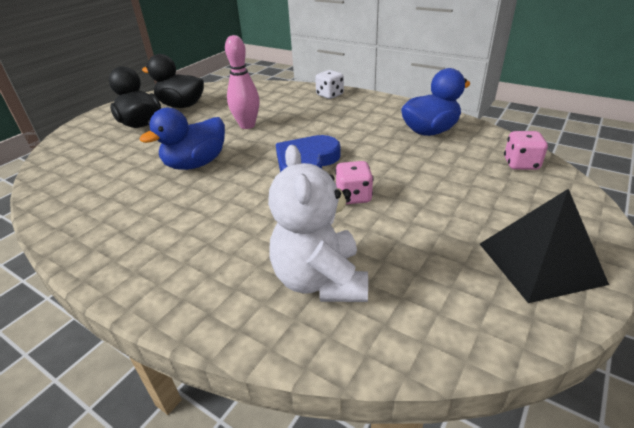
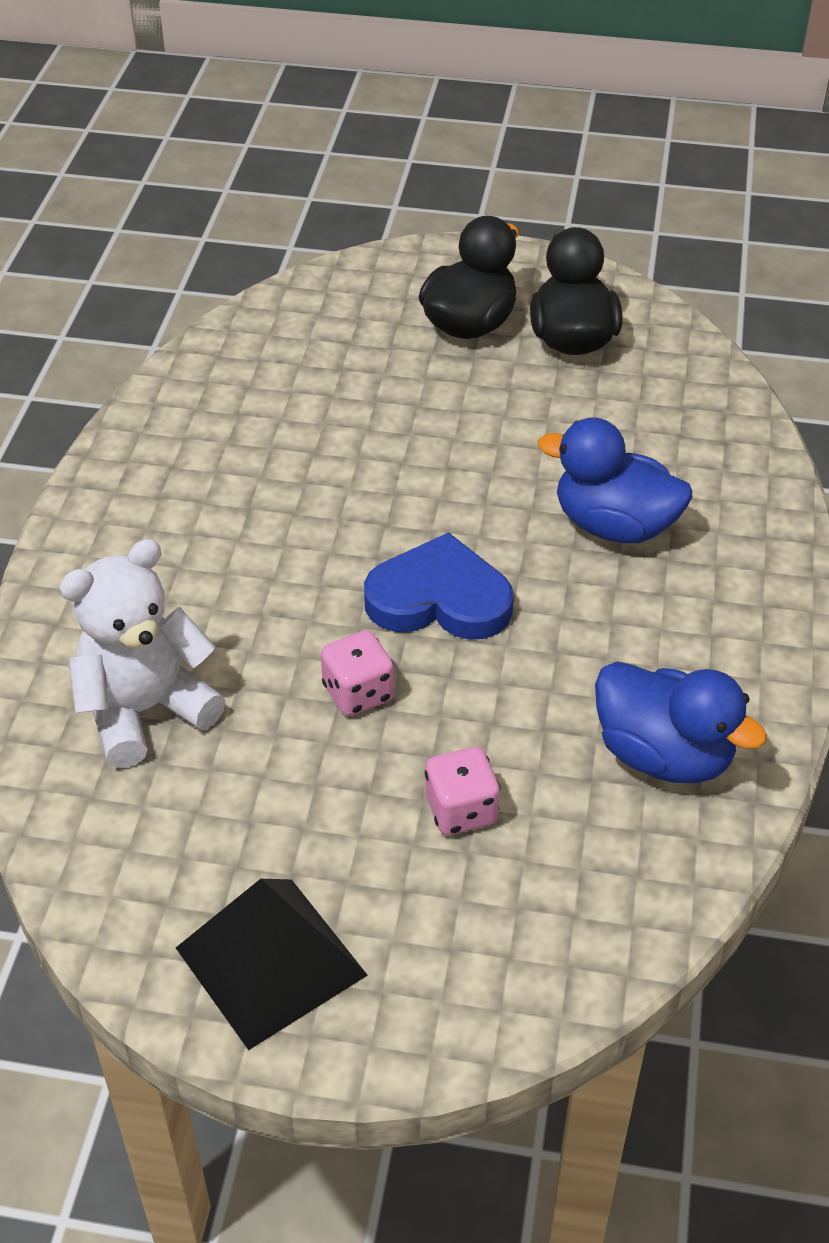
camera: 65 degrees right, 10 degrees up
blue duck [139,108,225,170] -> blue duck moved to [538,417,692,543]
pink bowling pin [225,35,260,129] -> none
white dice [315,70,344,99] -> none
pink dice [504,131,548,170] -> pink dice moved to [425,747,501,835]

